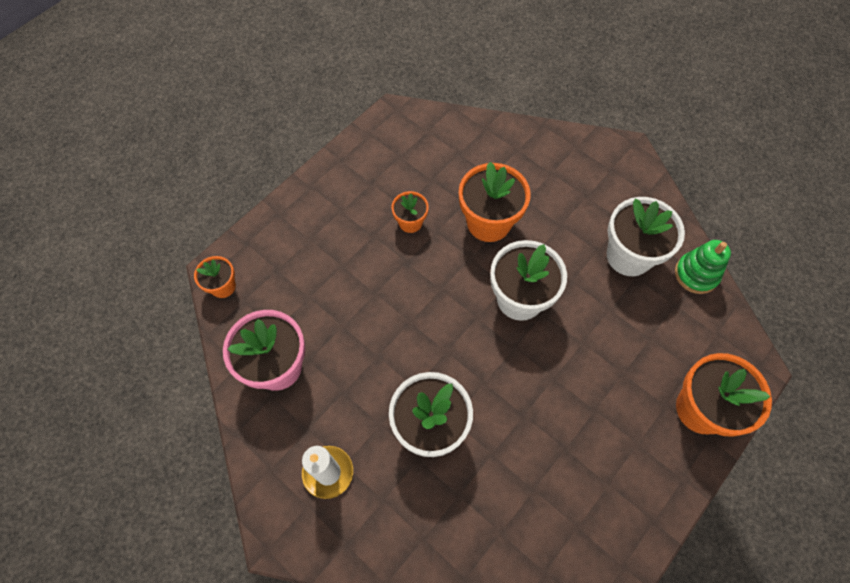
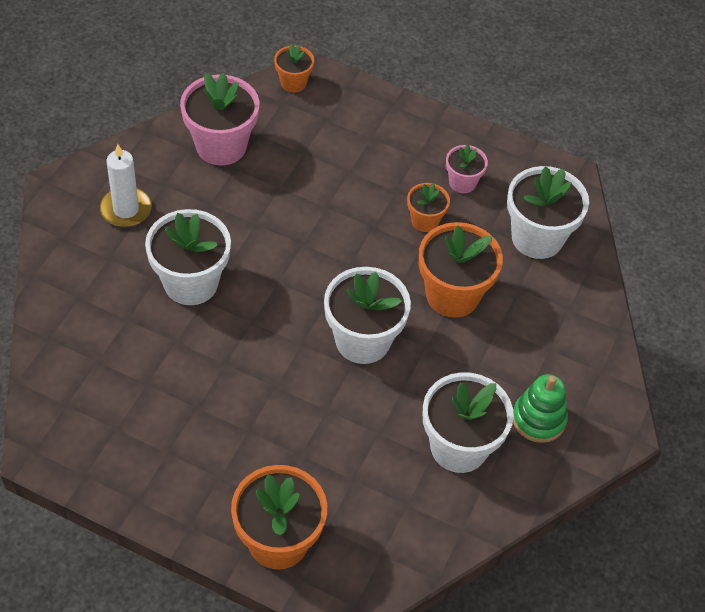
camera: 70 degrees right, 10 degrees down
green stacking toy [675,240,731,294] -> green stacking toy moved to [513,374,568,443]
none -> pink flower pot [446,144,488,193]
none -> white flower pot [507,166,589,259]

